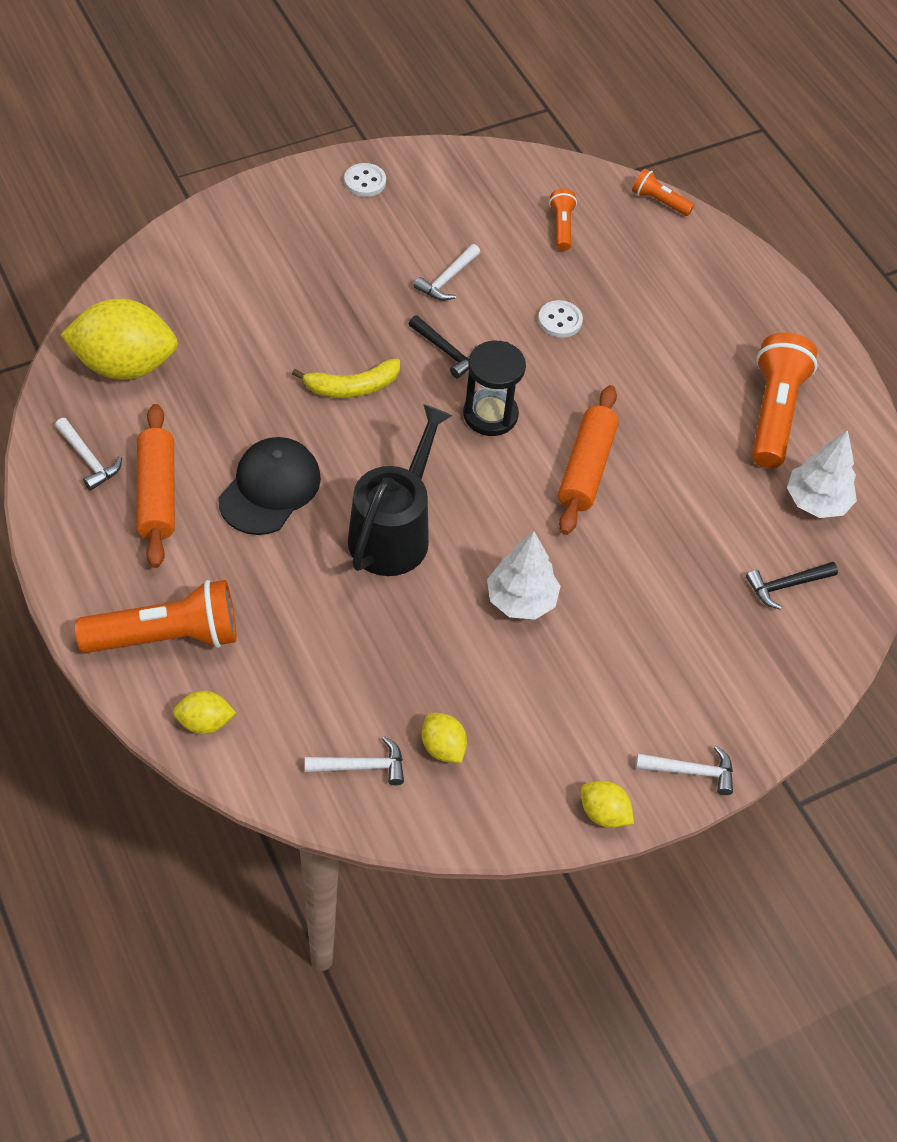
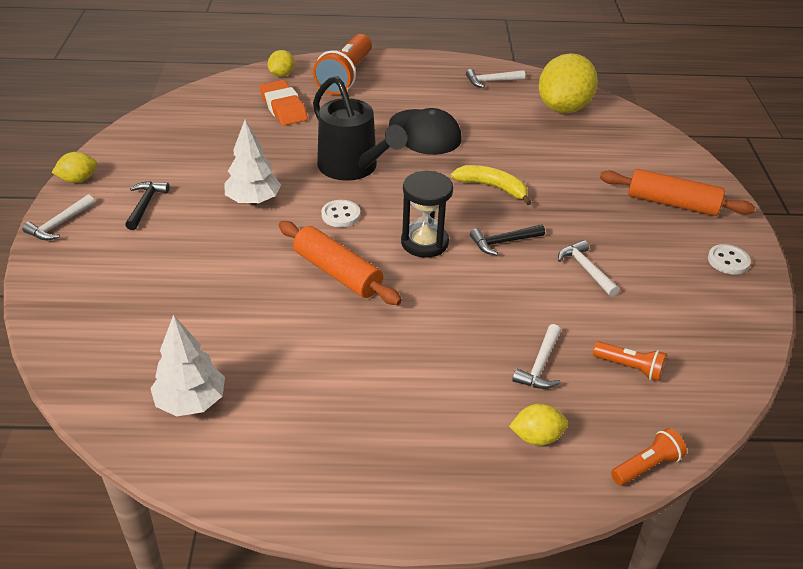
camera: 120 degrees right, 15 degrees down
orange rolling pin [136,404,175,568] -> orange rolling pin moved to [600,169,755,216]
yellow banana [292,358,400,398] -> yellow banana turned 105 degrees clockwise [451,165,532,205]
white hammer [305,736,404,785] -> white hammer moved to [512,324,561,389]
yellow lemon [422,713,467,763] -> yellow lemon moved to [509,404,568,446]
white button [538,300,583,338] -> white button moved to [321,200,360,227]
black hammer [746,562,838,610] -> black hammer moved to [125,181,169,230]
orange flashlight [752,332,818,468] -> none
none -> orange eraser [260,80,308,126]

